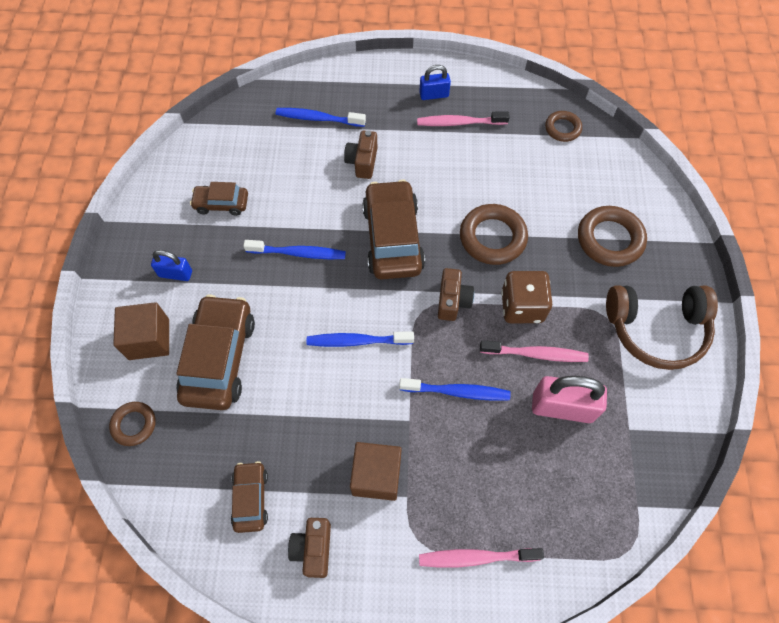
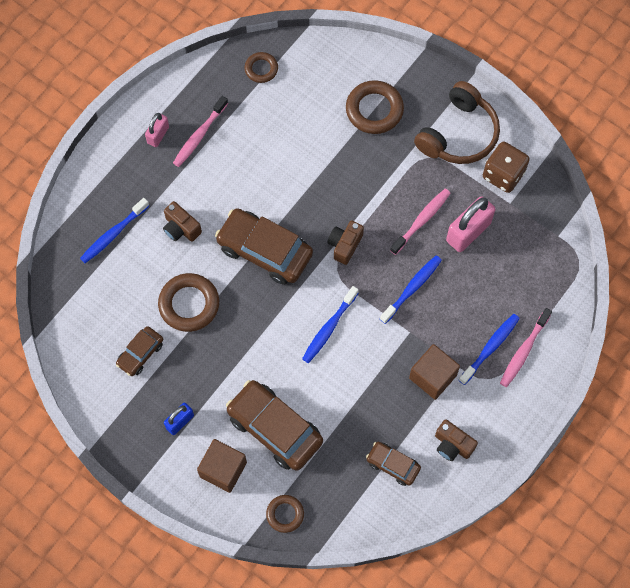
camera: 55 degrees left, 5 degrees up
blue toothbrush [243,240,346,259] -> blue toothbrush moved to [459,314,520,385]
blue padlock [419,65,451,100] -> pink padlock [145,113,169,147]
brown camera [438,268,474,321] -> brown camera turned 105 degrees counterclockwise [328,221,364,265]
brown ring [460,204,528,265] -> brown ring moved to [158,273,219,332]
brown dice [501,271,552,323] -> brown dice moved to [483,142,530,193]

